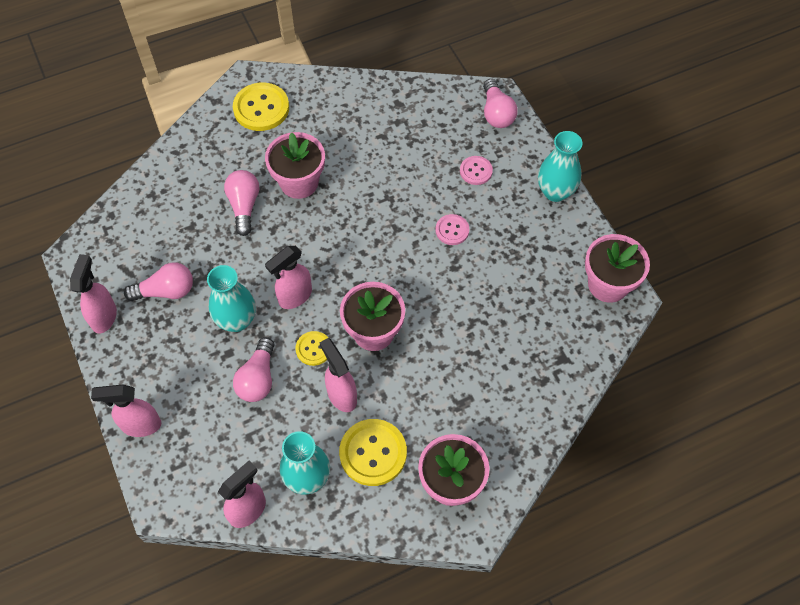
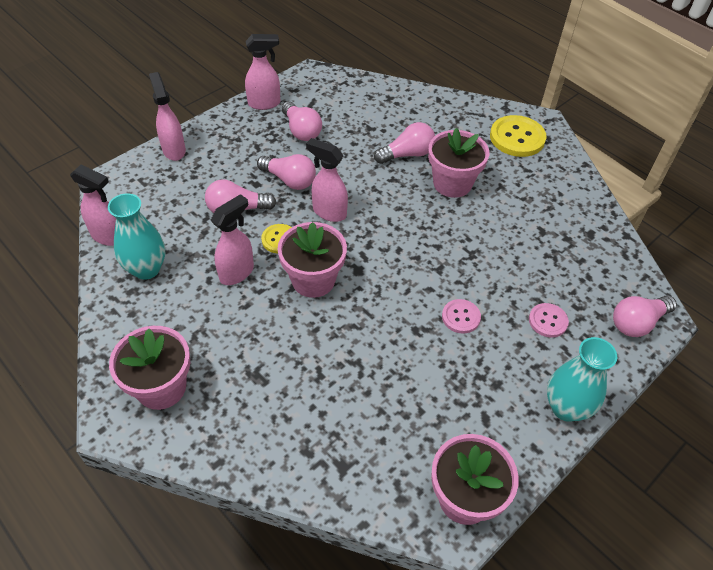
camera: 70 degrees right, 10 degrees down
turquoise vase [207,265,256,332] -> pink light bulb [257,154,316,190]
yellow button [339,419,407,486] -> none

